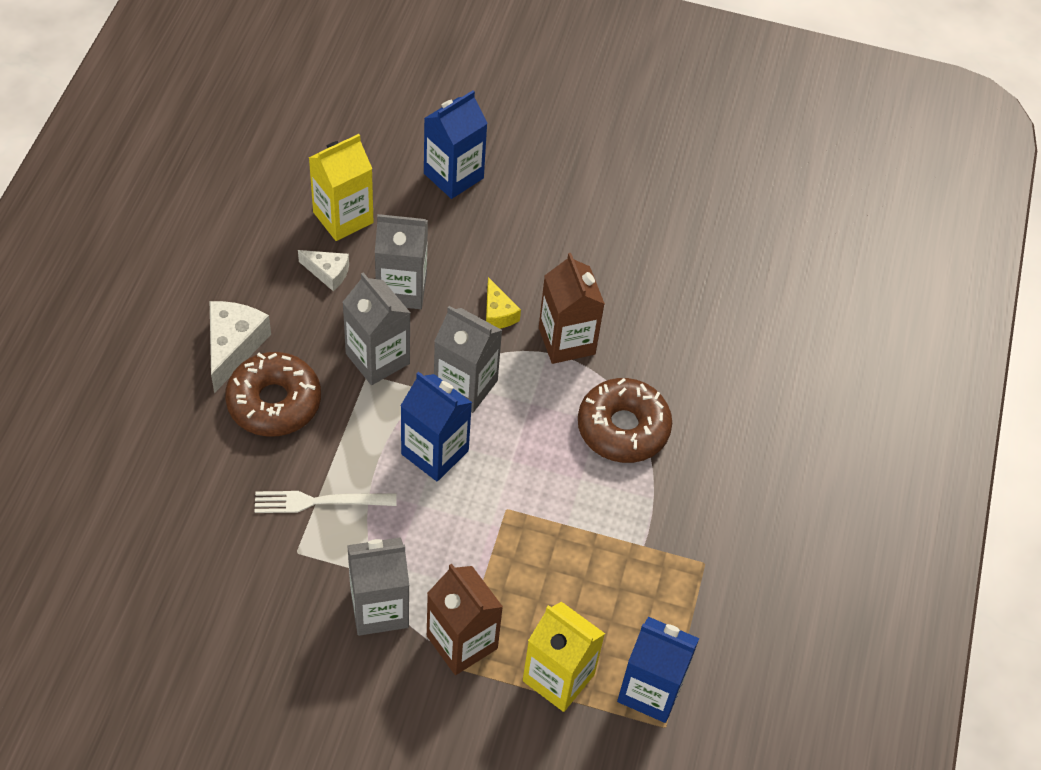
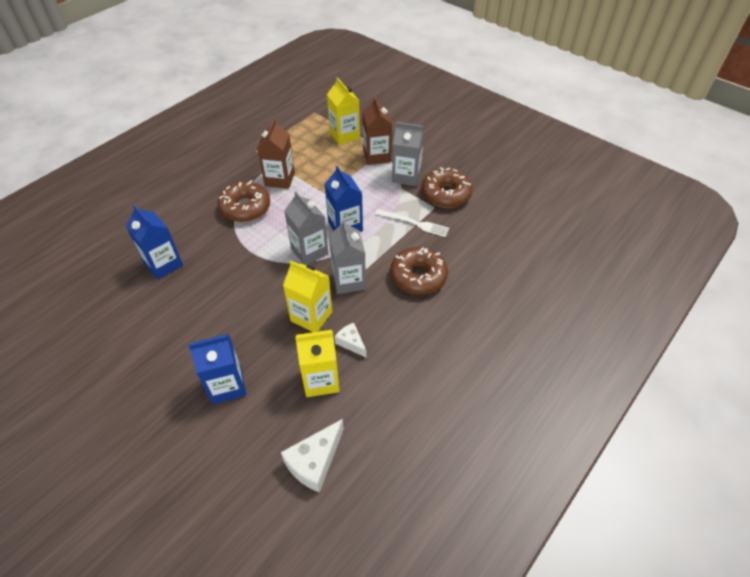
camera: 150 degrees left, 5 degrees down
white cheese [210,301,271,393] -> white cheese moved to [281,419,344,493]
grey carton [375,214,428,309] -> yellow carton [283,260,332,332]
yellow cheese [486,277,521,329] -> none
brown carton [539,253,605,364] -> brown carton moved to [257,119,295,189]
blue carton [617,617,699,723] -> blue carton moved to [126,205,183,280]
none -> brown donut [422,167,473,208]

